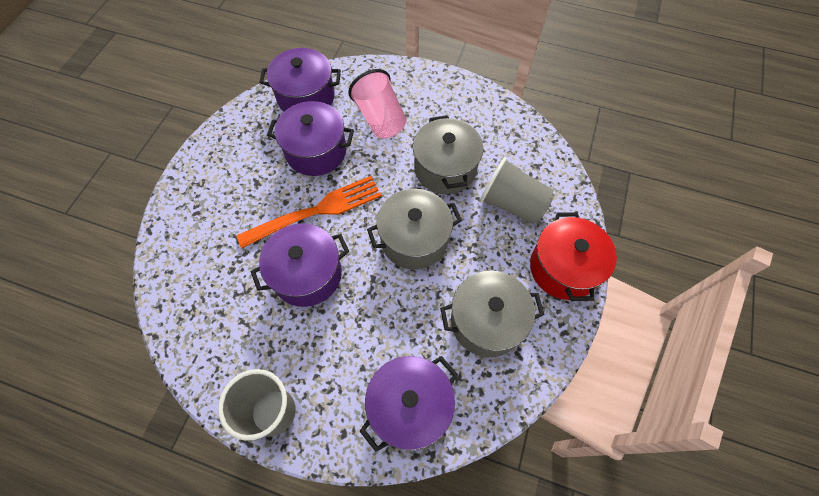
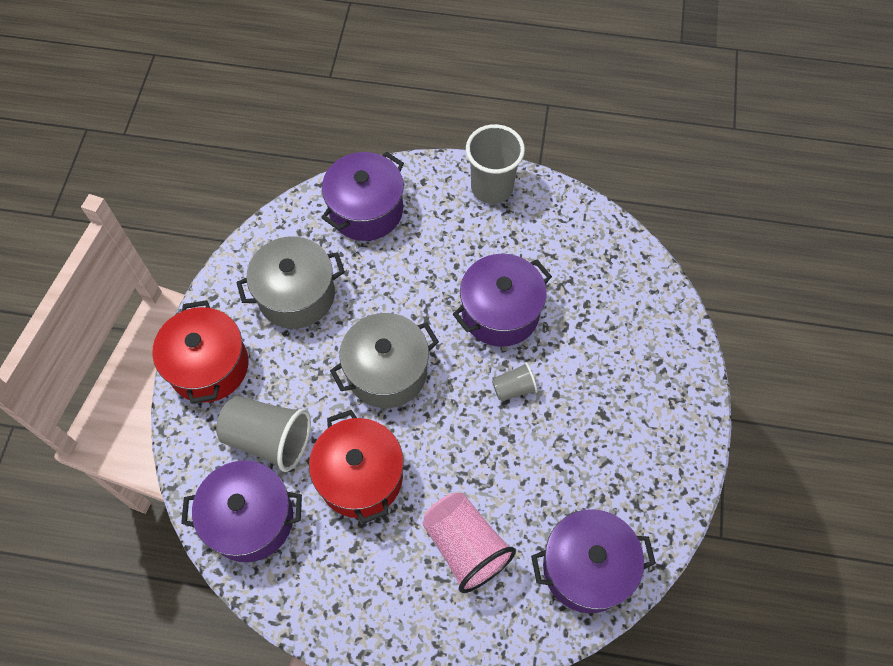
camera: 170 degrees right, 0 degrees up
orange fork [237,176,382,248] -> grey cup [492,362,538,401]
purple pot [267,101,354,176] -> purple pot moved to [181,460,302,562]
grey pot [413,115,483,194] -> red pot [309,410,404,524]

